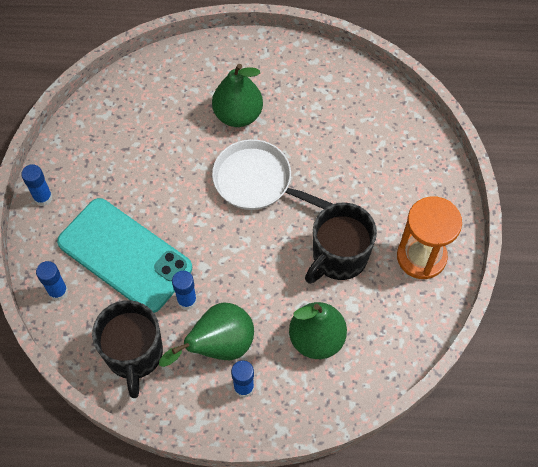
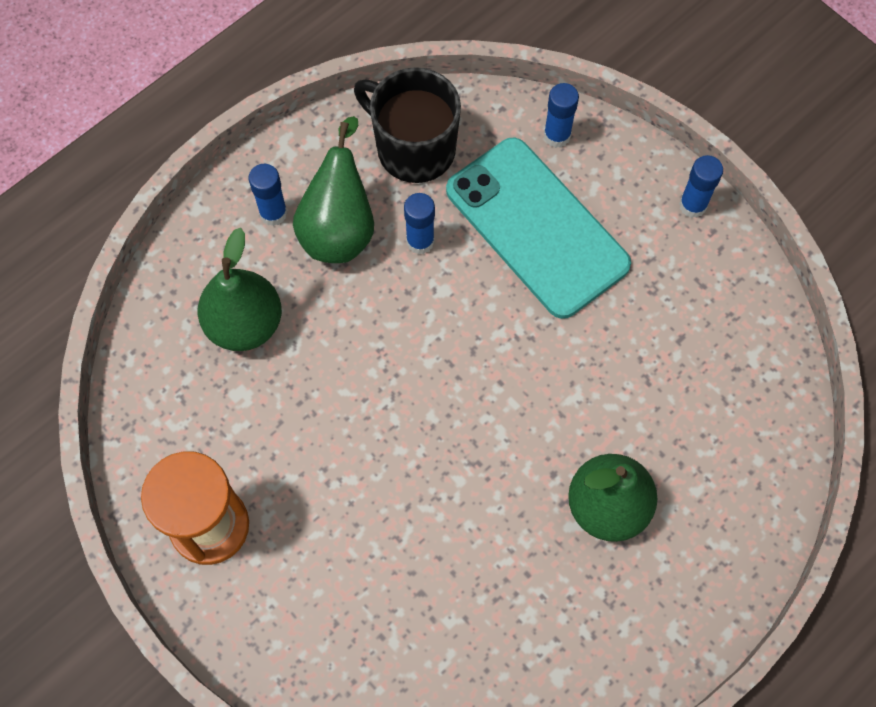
camera: 135 degrees right, 5 degrees up
turquoise phone [57,198,192,313] -> turquoise phone turned 60 degrees clockwise [446,138,631,319]
white pan [212,139,332,210] -> none
black mug [305,202,377,284] -> none

